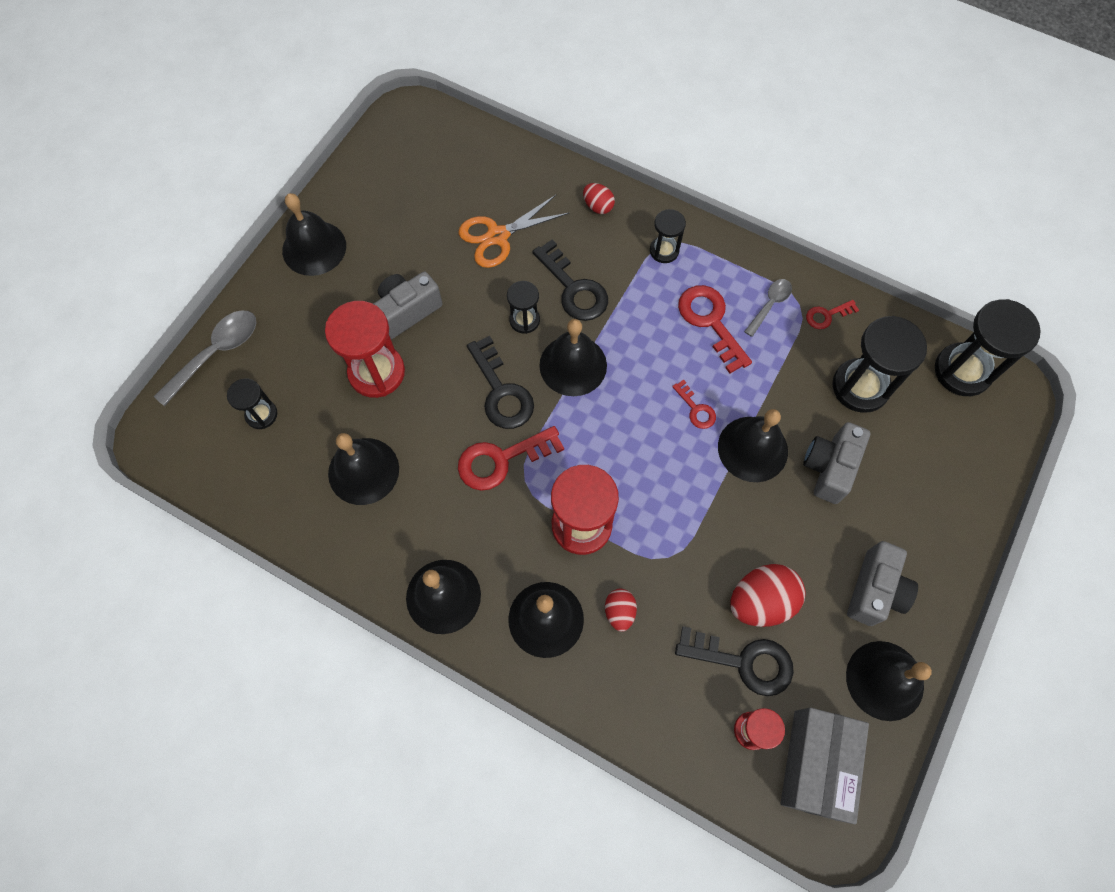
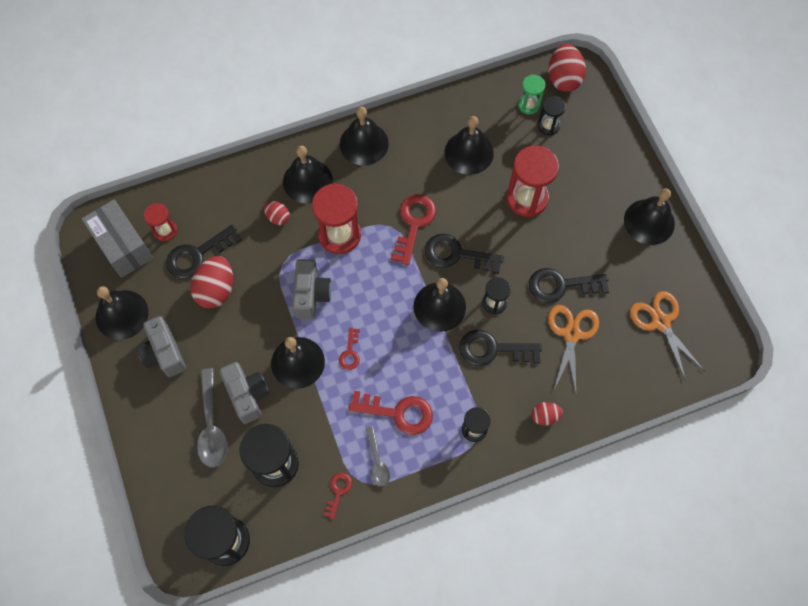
camera: 130 degrees right, 0 degrees up
grey spoon [154,310,256,406] -> grey spoon moved to [197,368,228,467]
grey camera [373,272,443,339] -> grey camera moved to [292,259,332,319]
red key [672,379,716,429] -> red key turned 90 degrees counterclockwise [339,328,360,370]
none -> green hourglass [518,75,545,114]
none -> black key [529,268,609,303]
none -> red egg [548,44,586,92]
none -> orange scissors [630,291,705,381]

